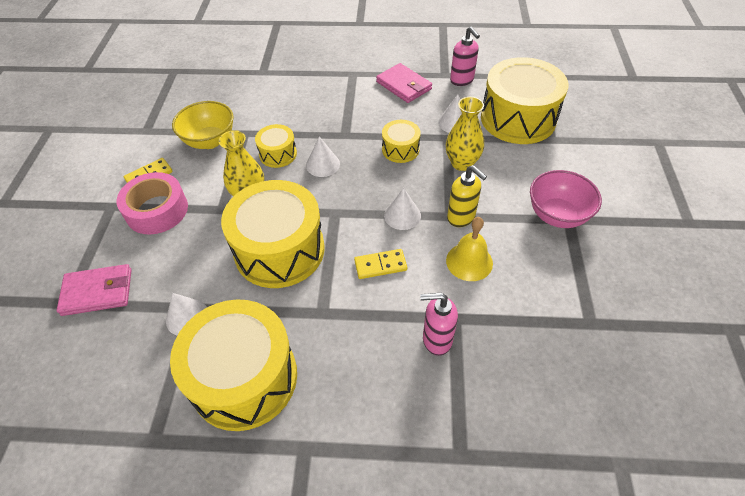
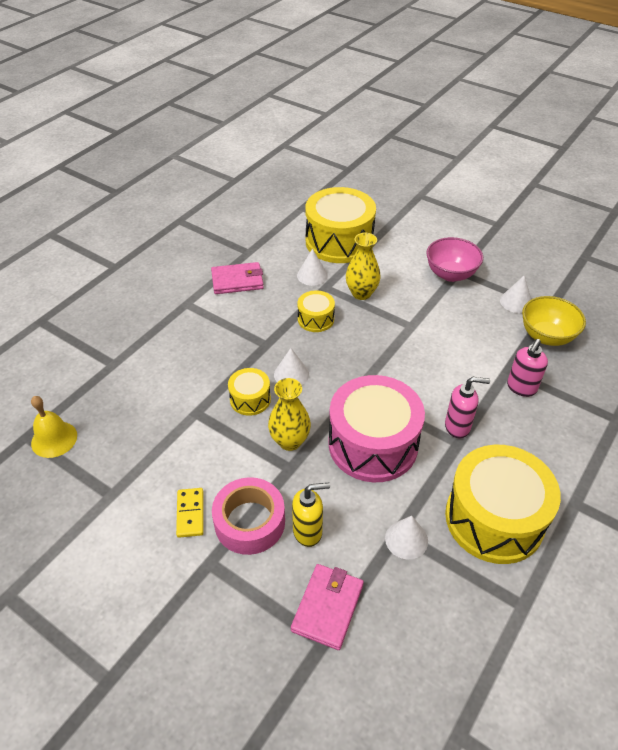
camera: 60 degrees left, 5 degrees down
yellow bowl [172,101,234,149] -> yellow bowl moved to [522,296,586,346]
yellow drum [221,180,325,288] -> pink drum [328,375,425,482]
yellow domino [354,249,407,279] -> none
white cone [384,188,421,230] -> white cone moved to [500,275,531,313]
yellow bell [446,217,493,281] -> yellow bell moved to [31,396,77,458]
yellow soap dispenser [447,165,487,227] -> yellow soap dispenser moved to [292,483,330,547]
pink soap dispenser [450,26,480,86] -> pink soap dispenser moved to [445,377,490,439]

